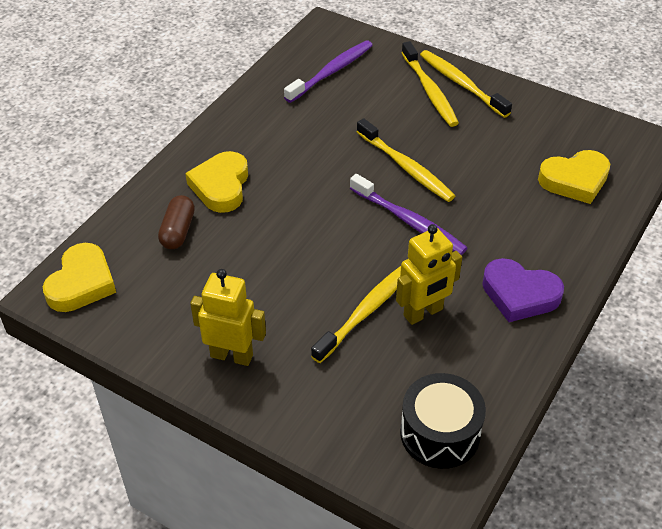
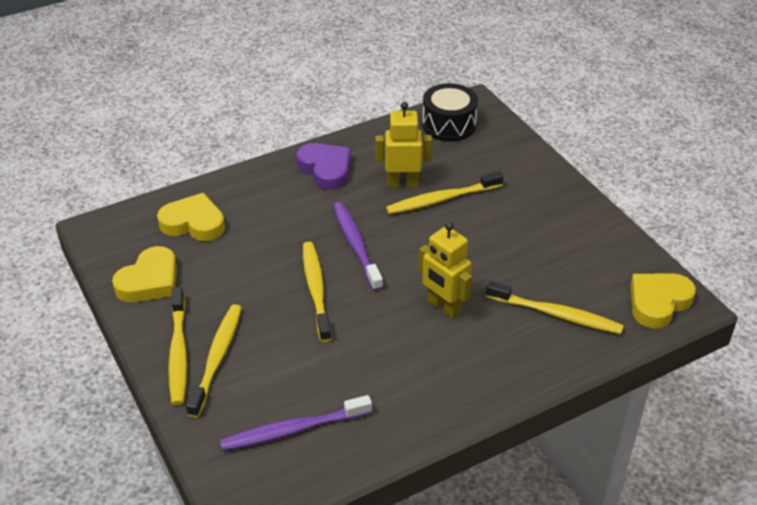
camera: 150 degrees left, 5 degrees down
brown capsule [158,195,195,249] -> yellow toothbrush [486,281,624,334]
yellow heart [185,151,248,213] -> yellow heart moved to [112,246,177,302]
yellow robot [190,269,266,366] -> yellow robot moved to [419,222,472,319]

